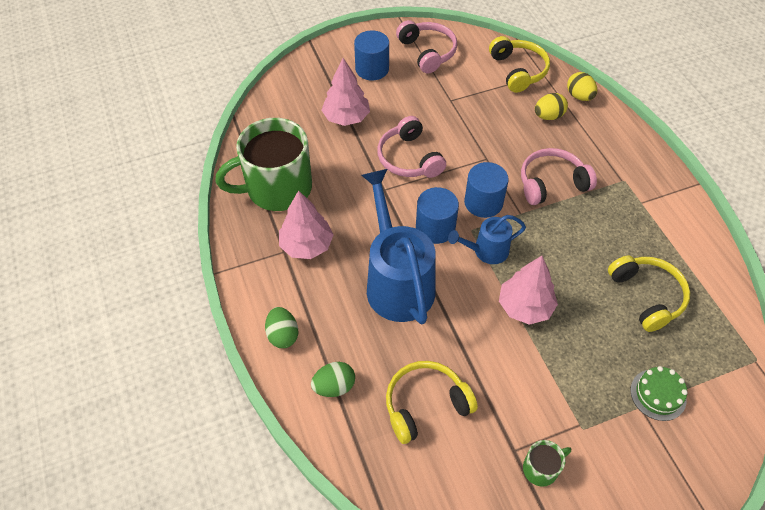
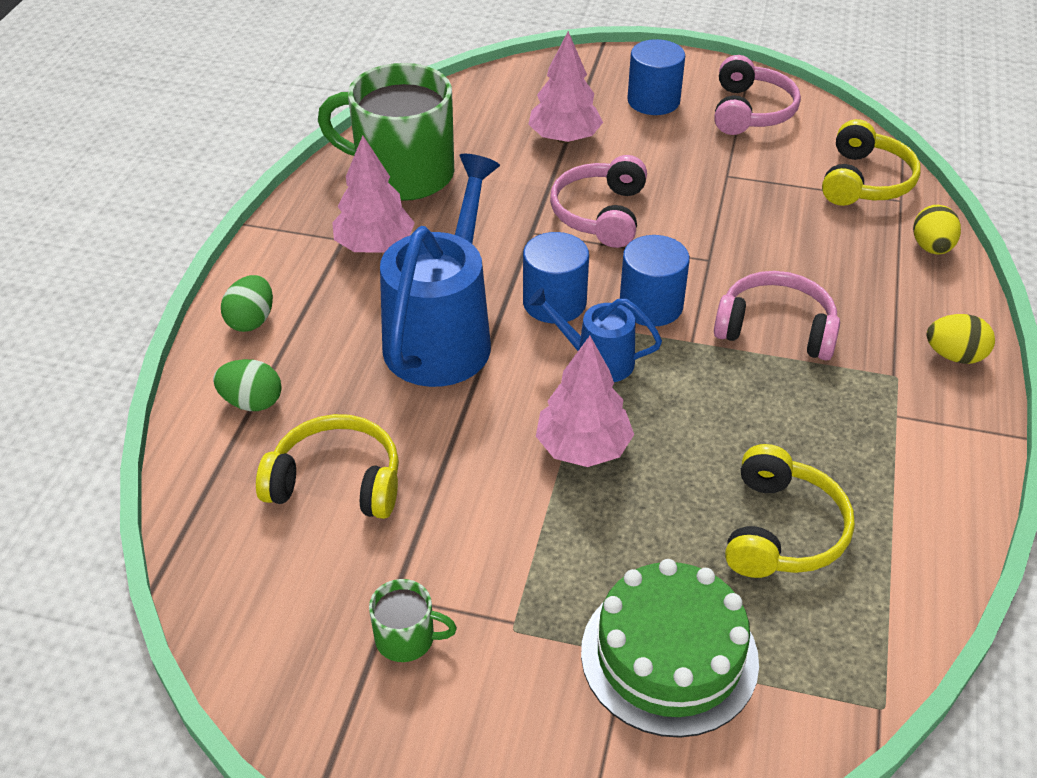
camera: 35 degrees right, 10 degrees down
yellow egg [535,93,568,120] -> yellow egg moved to [927,314,995,364]
green cake [630,366,688,421] -> green cake [581,559,759,738], size x1.79

